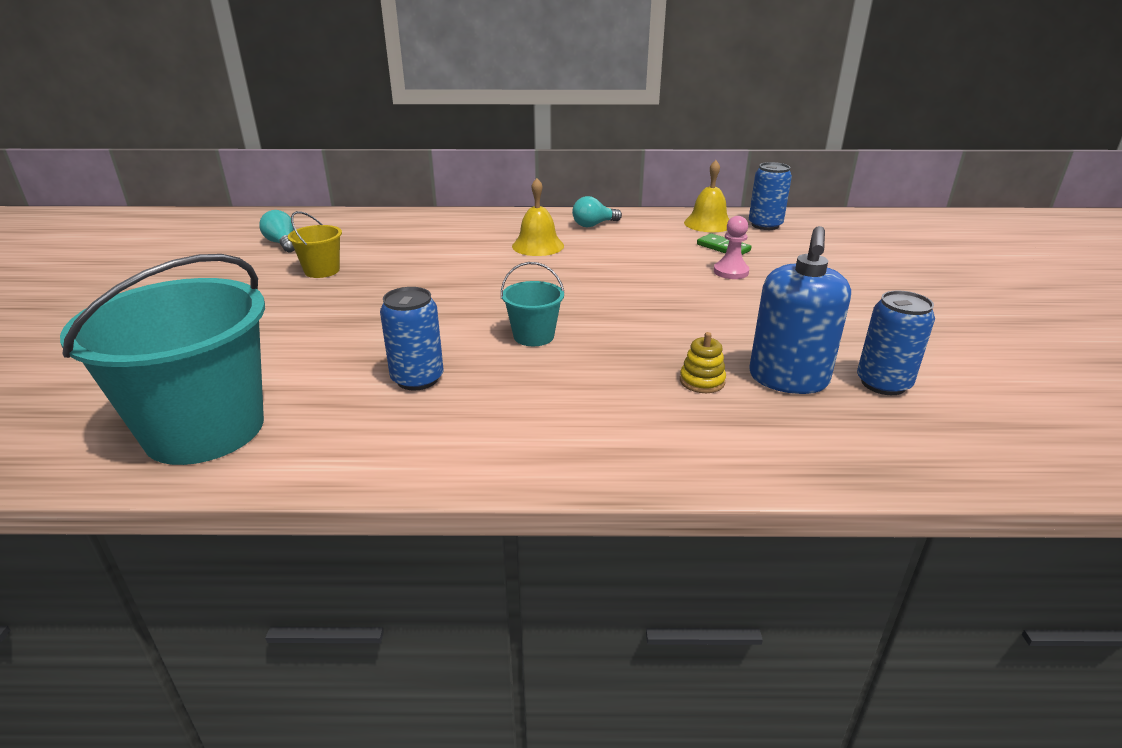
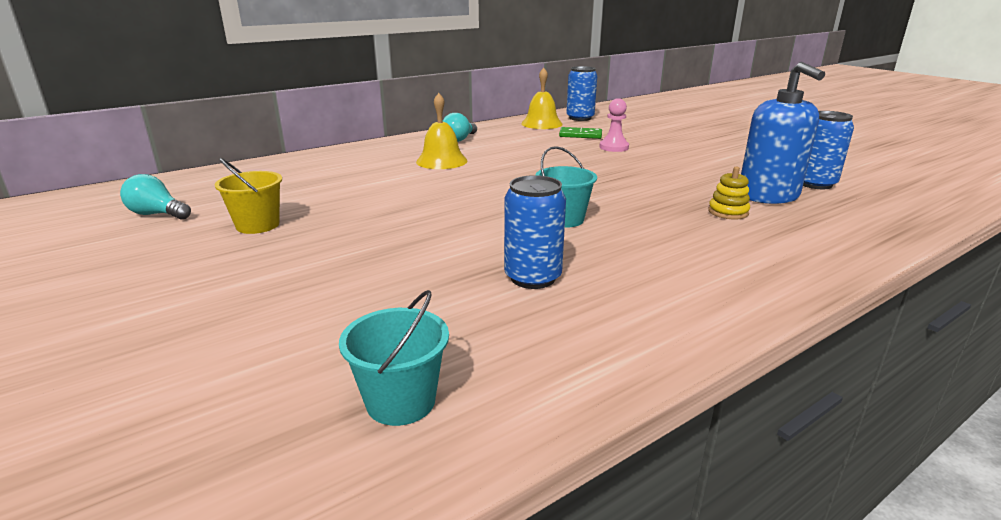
camera: 35 degrees left, 5 degrees down
turquoise bucket [60,254,265,465] -> turquoise bucket [339,290,449,426], size x0.45

